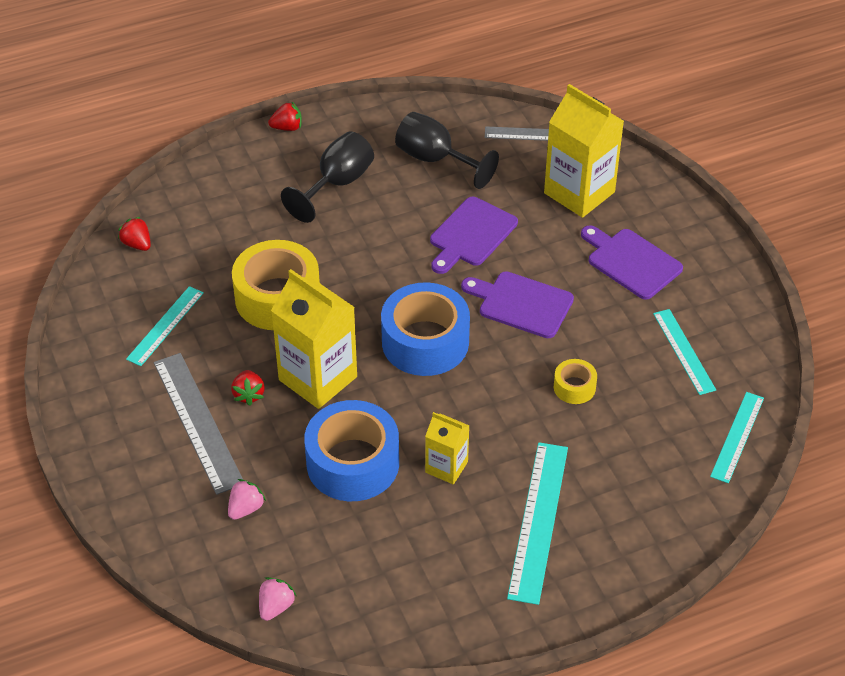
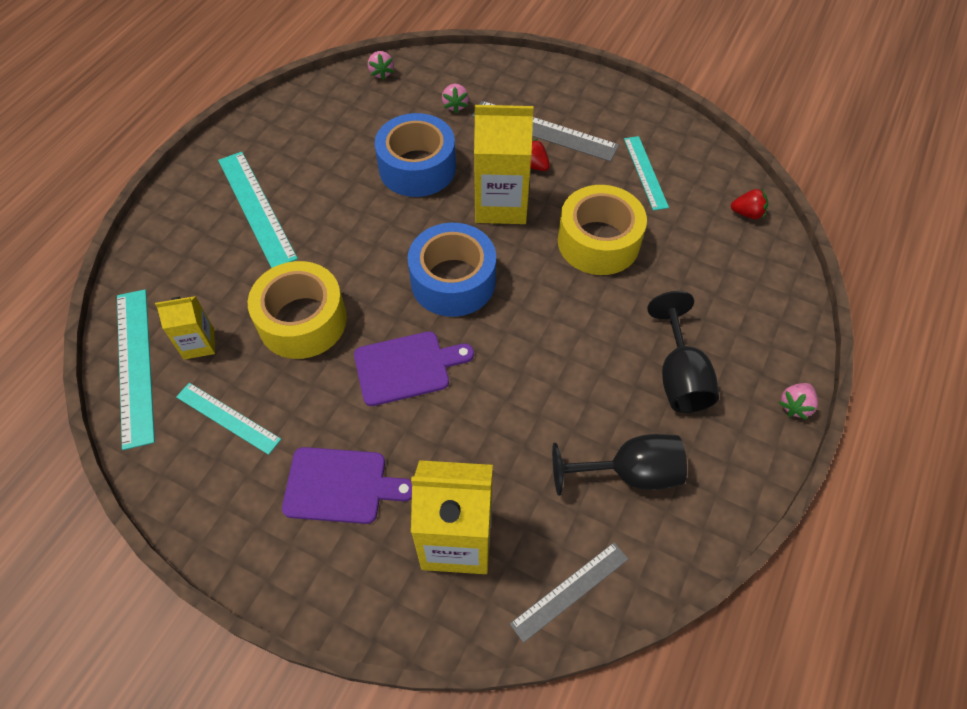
camera: 140 degrees right, 10 degrees up
red strawberry [268,102,302,131] -> pink strawberry [778,383,818,420]
yellow carton [425,412,469,485] -> yellow carton moved to [155,296,215,359]
purple cutting board [430,197,518,274] -> none
yellow tape [554,359,597,404] -> yellow tape [248,261,347,359], size x2.12
turquoise ruler [710,392,764,483] -> turquoise ruler [117,289,155,450], size x1.57

